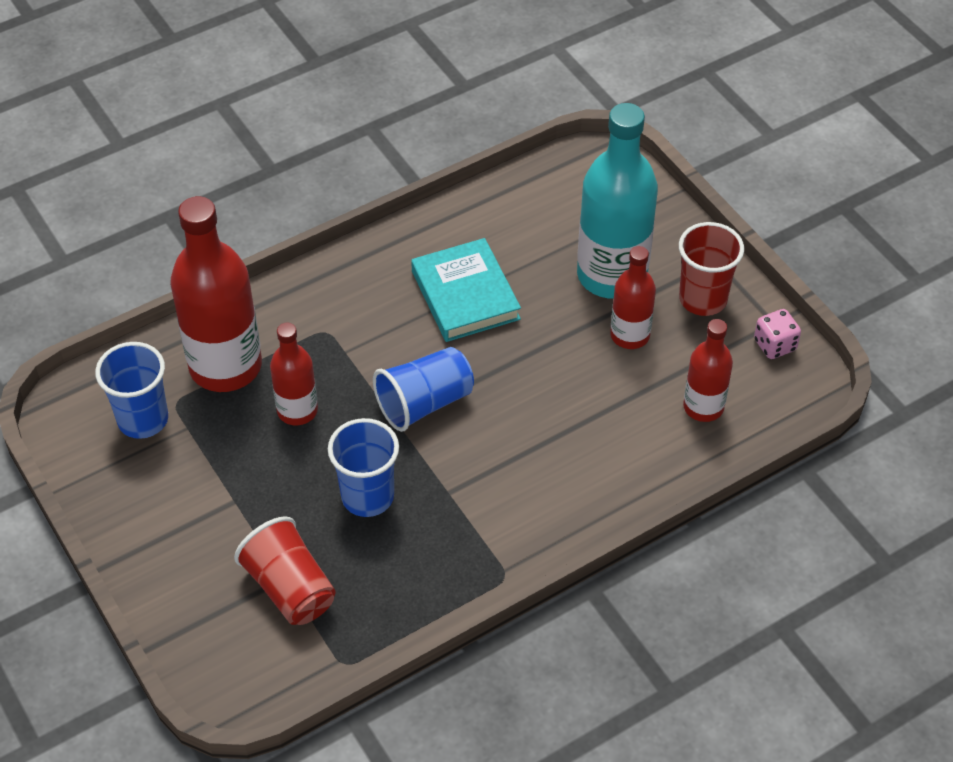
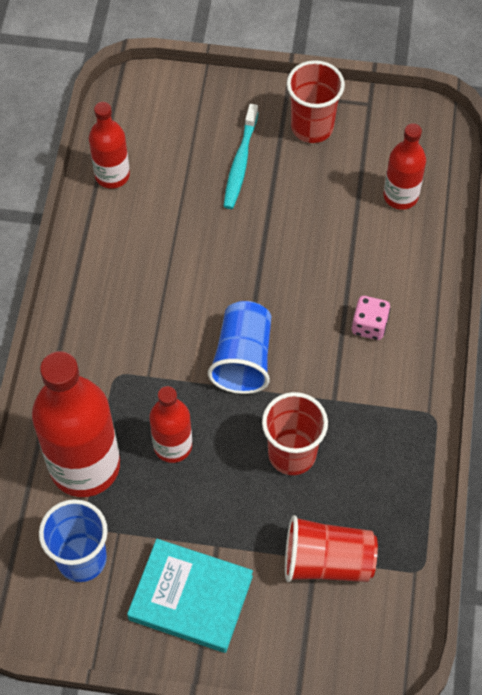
camera: 50 degrees left, 10 degrees up
blue cup [328,418,399,517] -> red cup [262,392,328,475]
turquoise book [411,238,521,342] -> turquoise book moved to [127,539,253,653]
turquoise bottle [577,103,658,299] -> turquoise toothbrush [223,104,258,209]
red bottle [610,246,656,349] -> red bottle moved to [89,102,130,189]
pink dice [754,309,801,359] -> pink dice moved to [352,296,391,340]

